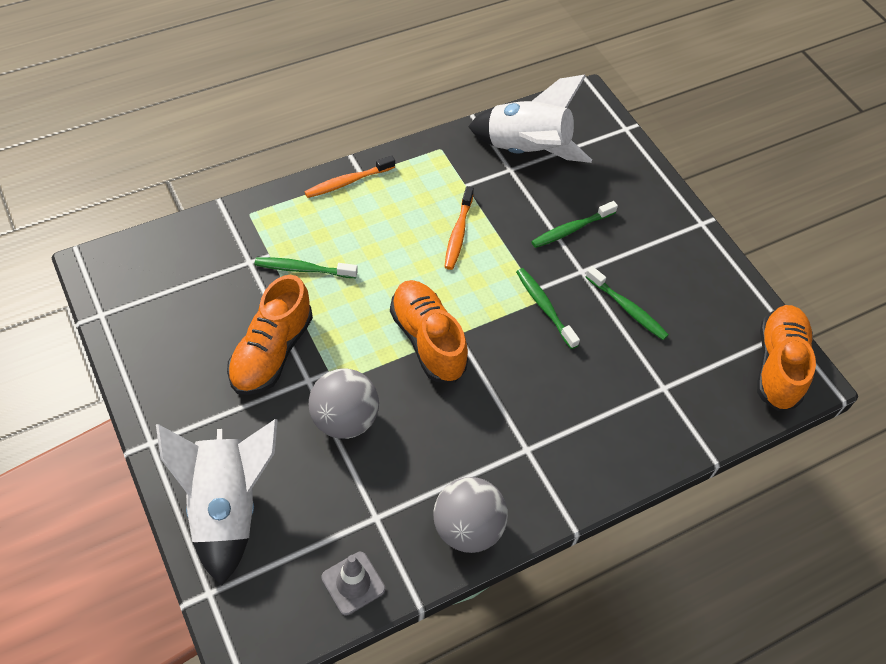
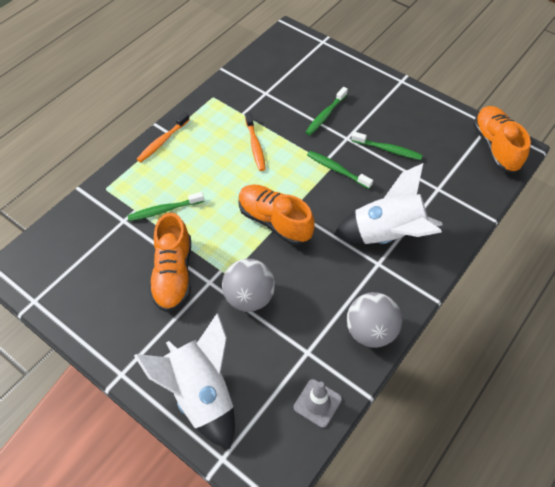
camera: 20 degrees left, 0 degrees up
white rocket [468,74,592,163] -> white rocket moved to [334,163,443,244]

